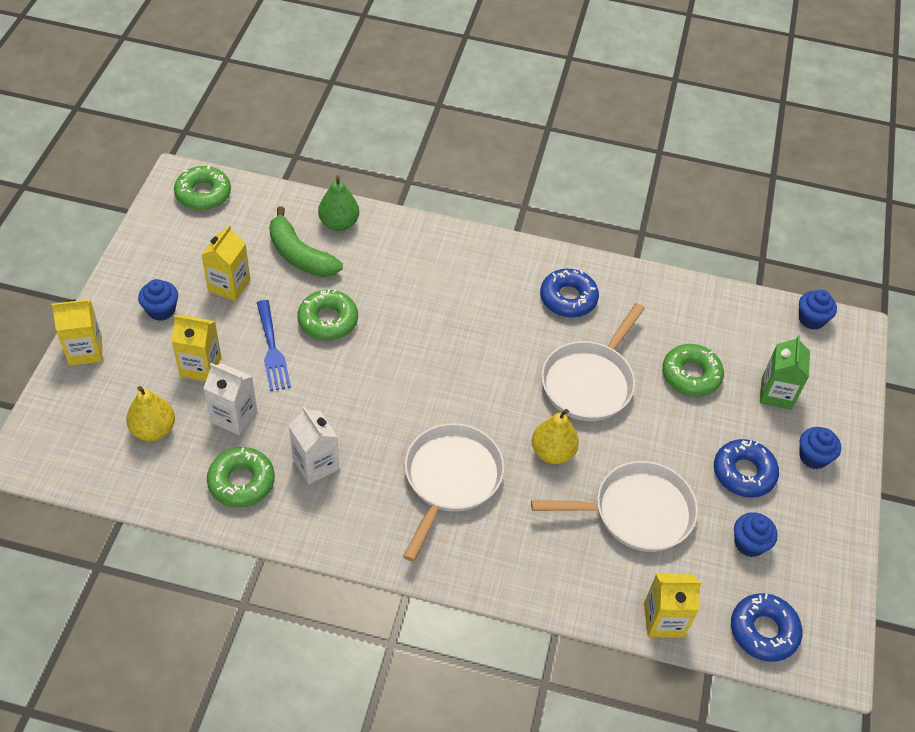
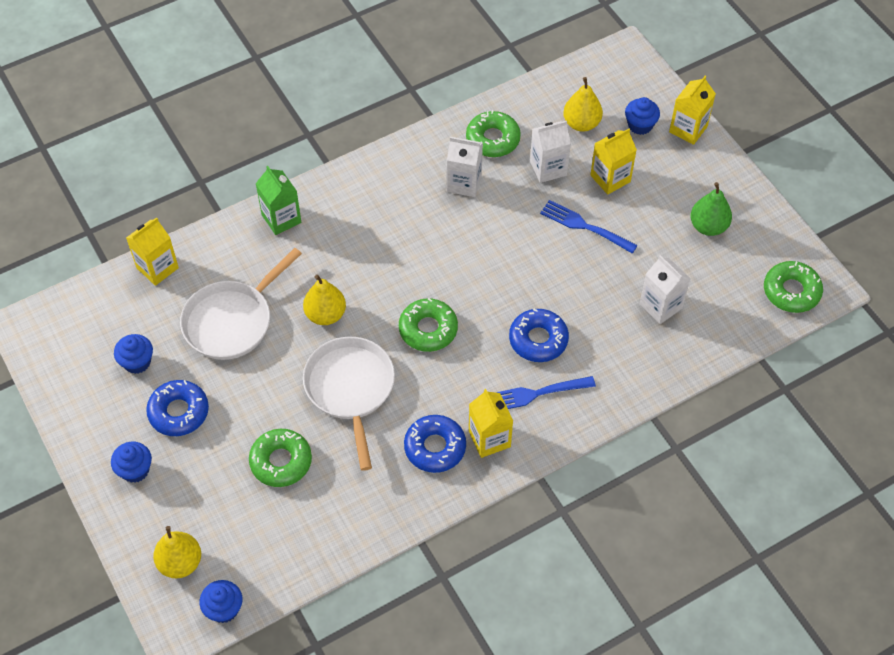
camera: 140 degrees right, 5 degrees up
blue cupcake [138,279,178,321] -> blue cupcake moved to [625,97,660,135]
yellow carton [201,225,250,301] -> yellow carton moved to [469,389,513,458]
green banana [269,206,343,277] -> white carton [640,255,691,324]
green donut [298,289,358,341] -> green donut moved to [399,298,458,352]
green pear [318,175,359,231] -> green pear moved to [690,182,732,236]
white pan [403,423,504,562] -> none
blue donut [731,593,802,662] -> blue donut moved to [509,309,569,362]
green carton [760,335,810,410] -> green carton moved to [255,166,301,235]
none -> yellow pear [153,526,201,578]
none -> blue fork [495,376,596,409]

